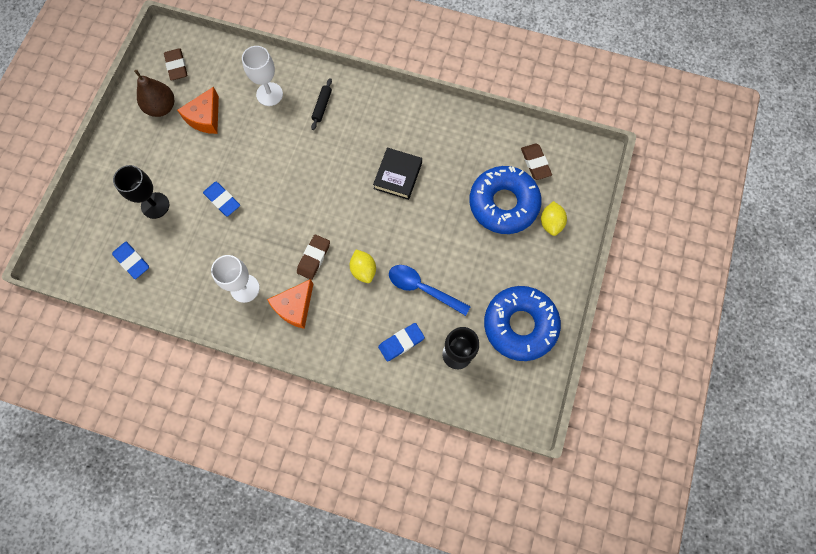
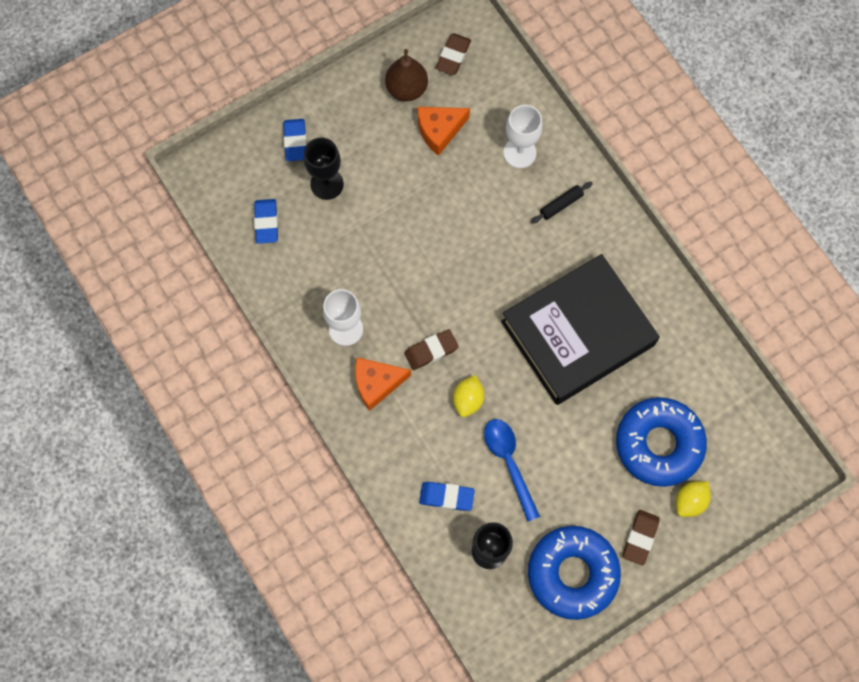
camera: 40 degrees right, 0 degrees up
blue eraser [203,182,240,217] -> blue eraser moved to [283,119,307,161]
black book [373,147,422,200] -> black book [501,254,660,405], size x2.21
brown eraser [521,144,552,180] -> brown eraser moved to [623,510,660,566]

